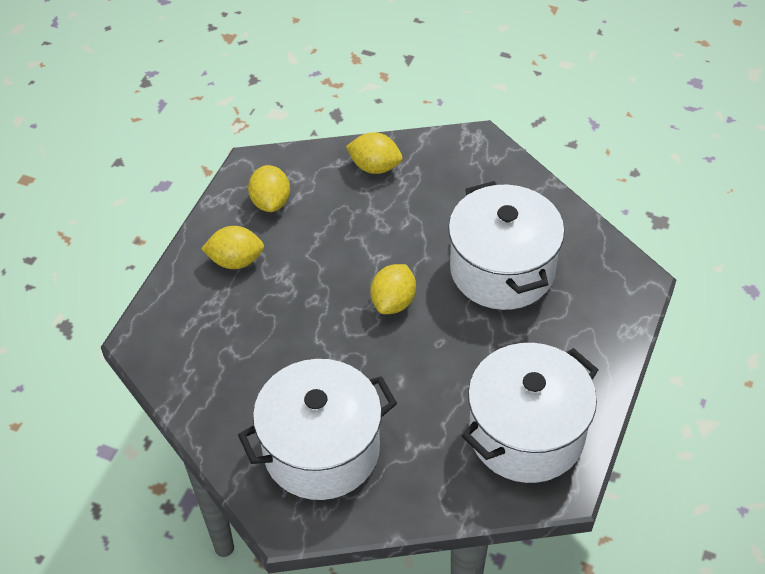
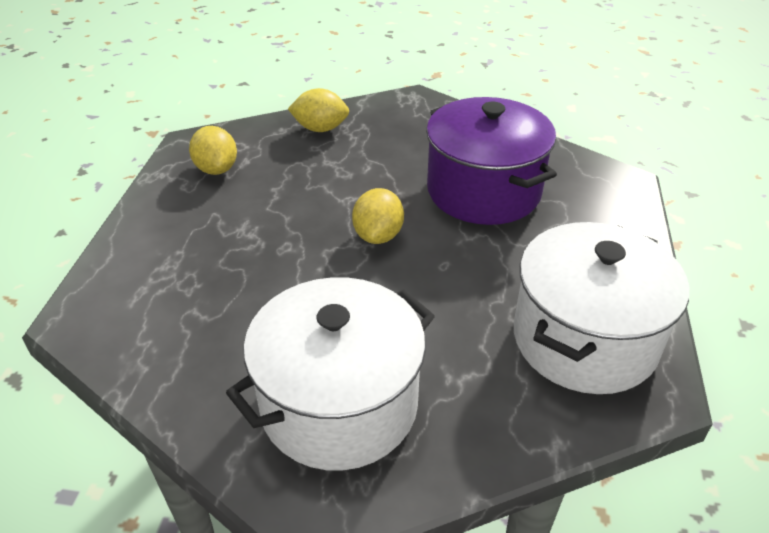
camera: 15 degrees left, 10 degrees down
yellow lemon [201,226,264,269] -> none
white pot [448,181,565,310] -> purple pot [426,97,557,225]

